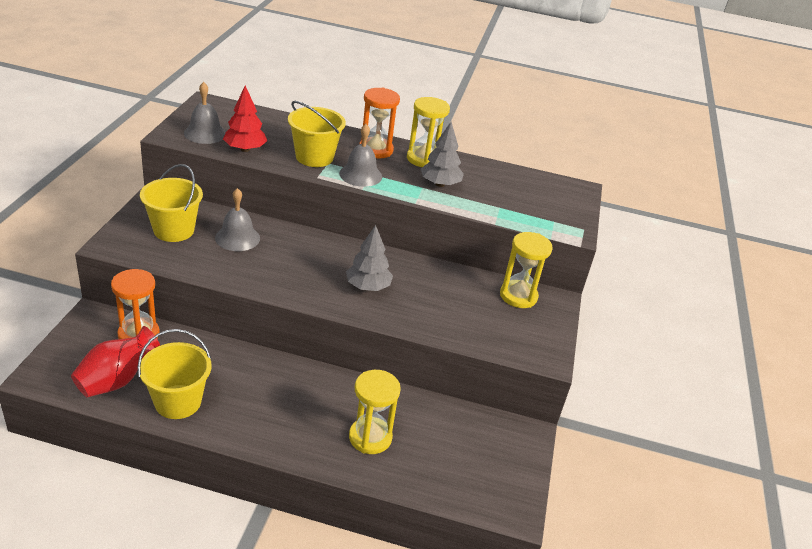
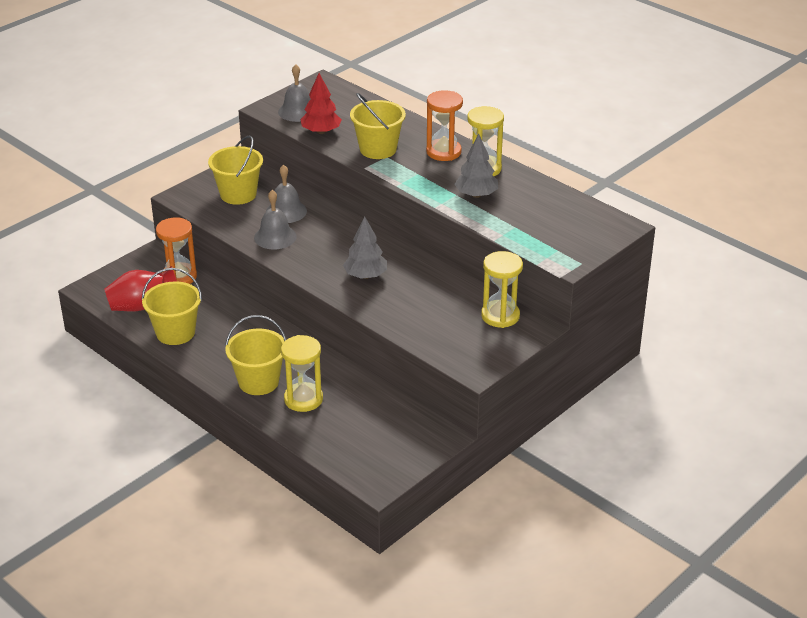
camera: 35 degrees right, 0 degrees up
grey bell [339,124,382,187] -> grey bell moved to [254,190,297,249]
none -> yellow bucket [225,315,286,395]

